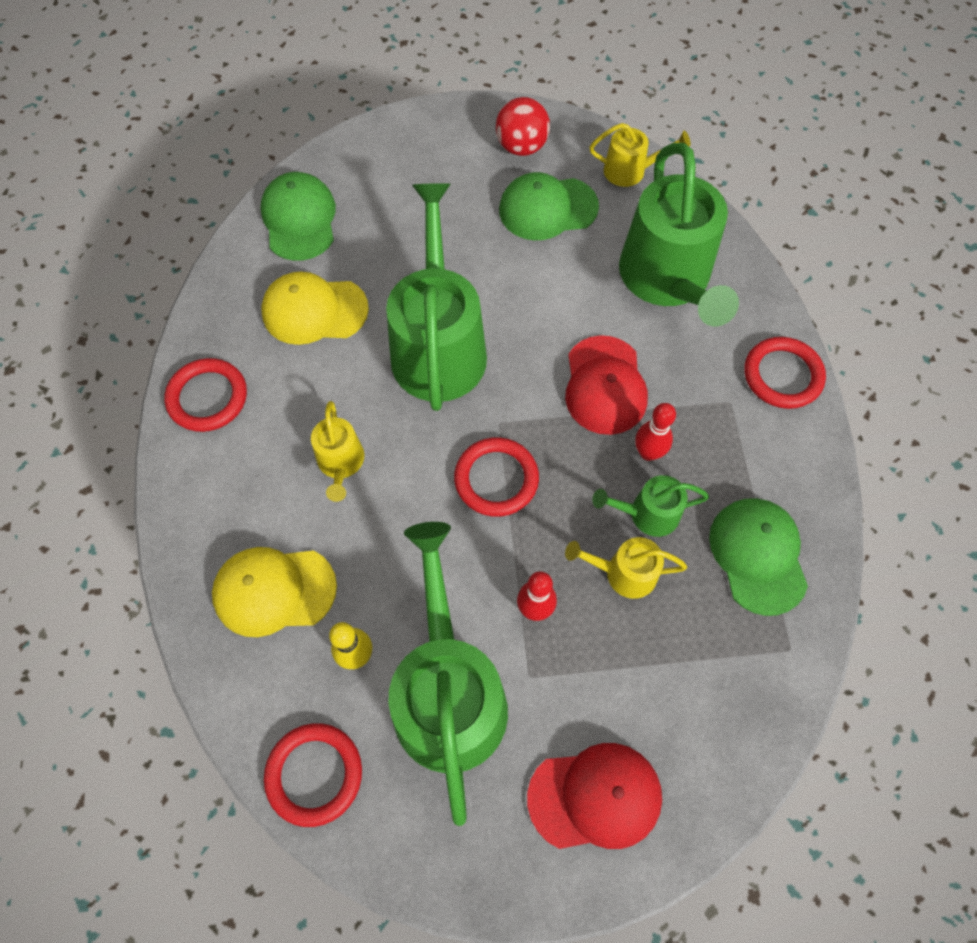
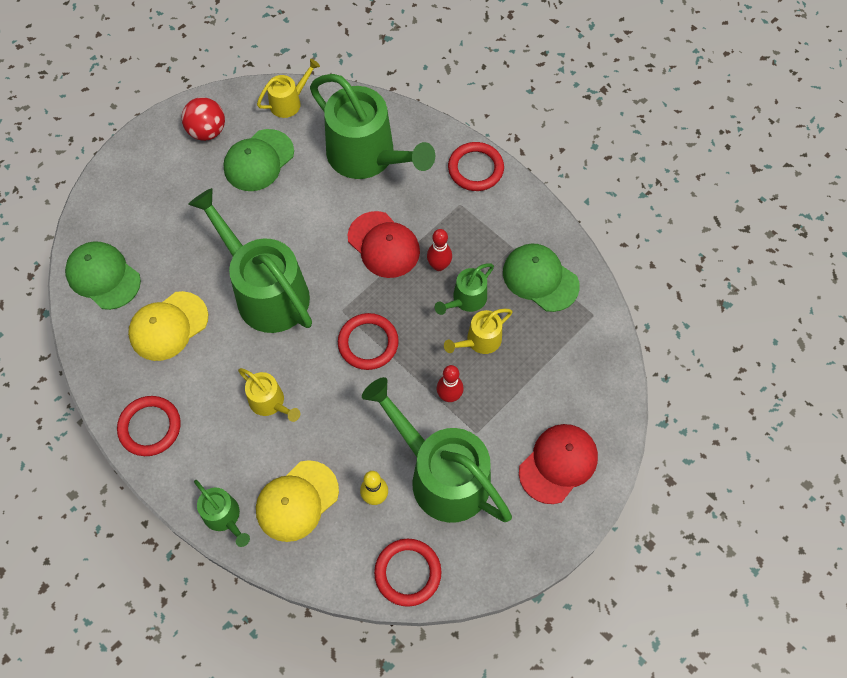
camera: 40 degrees left, 0 degrees up
none -> green watering can [194,480,250,547]

